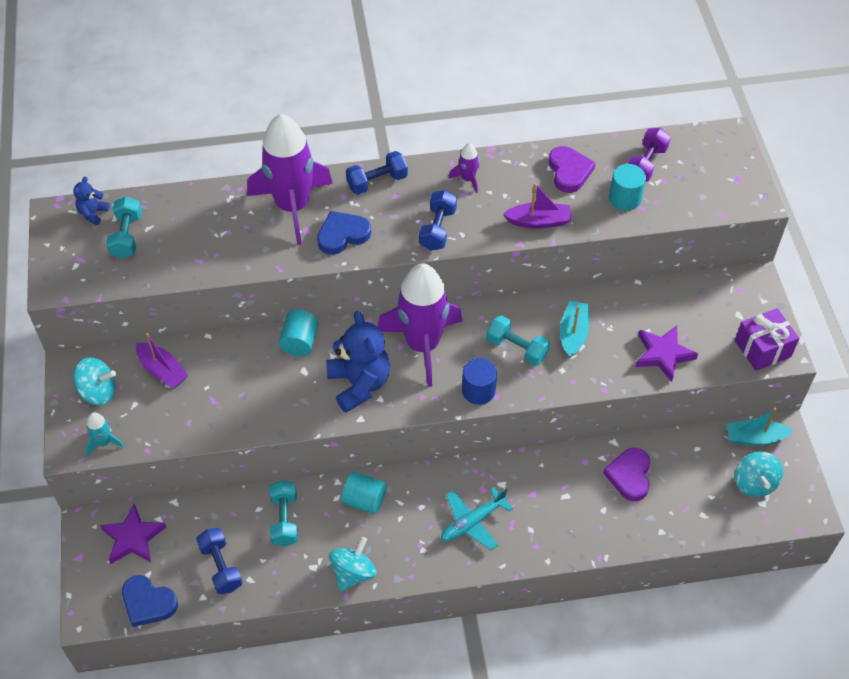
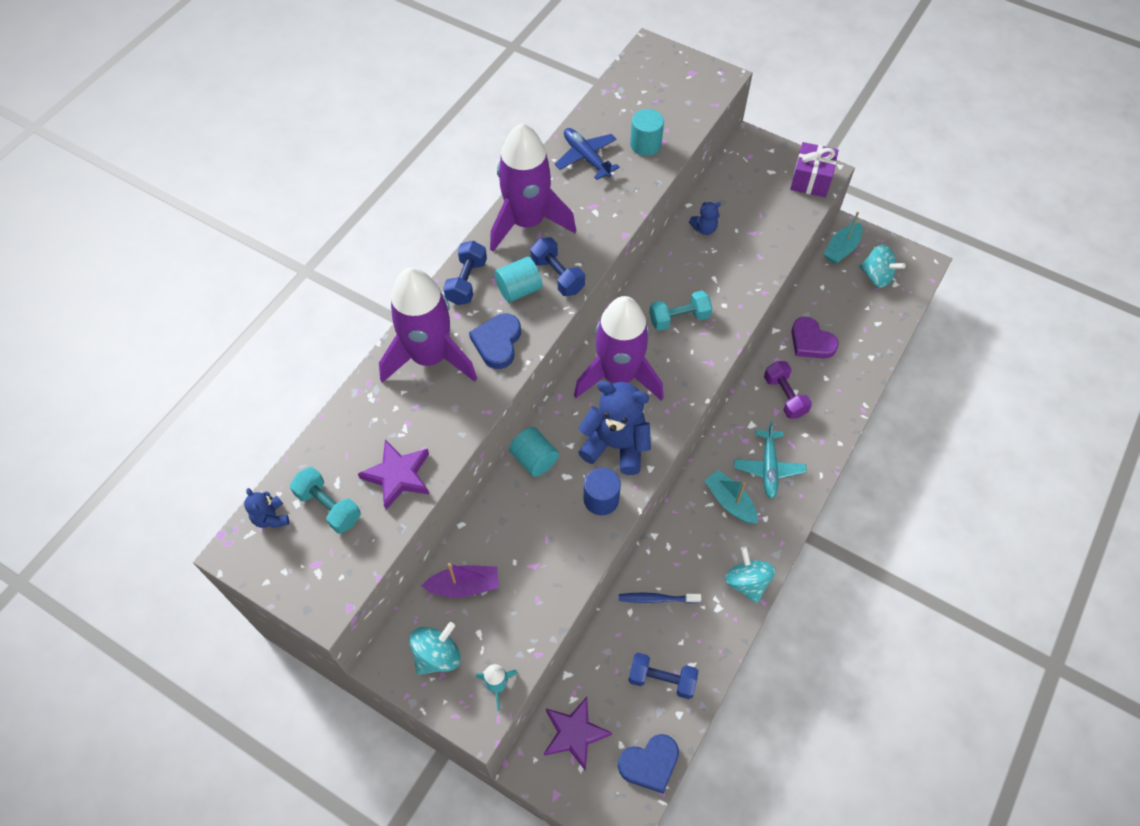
camera: 50 degrees left, 5 degrees up
turquoise dumbbell [269,480,298,546] -> blue toothbrush [619,592,701,603]
turquoise cylinder [341,471,386,514] -> turquoise cylinder moved to [495,257,542,302]
purple rocket [448,143,479,193] -> purple rocket [490,123,576,252], size x2.46
blue cylinder [462,358,497,405] -> blue cylinder moved to [584,468,621,515]
purple boat [503,183,571,229] -> none
purple heart [549,146,596,193] -> blue plane [555,128,620,180]
turquoise boat [560,301,589,358] -> turquoise boat moved to [704,470,758,524]
purple dumbbell [627,128,671,182] -> purple dumbbell moved to [764,361,812,419]
purple star [636,326,698,382] -> purple star moved to [358,440,429,510]
none -> blue teddy bear [689,202,721,235]

